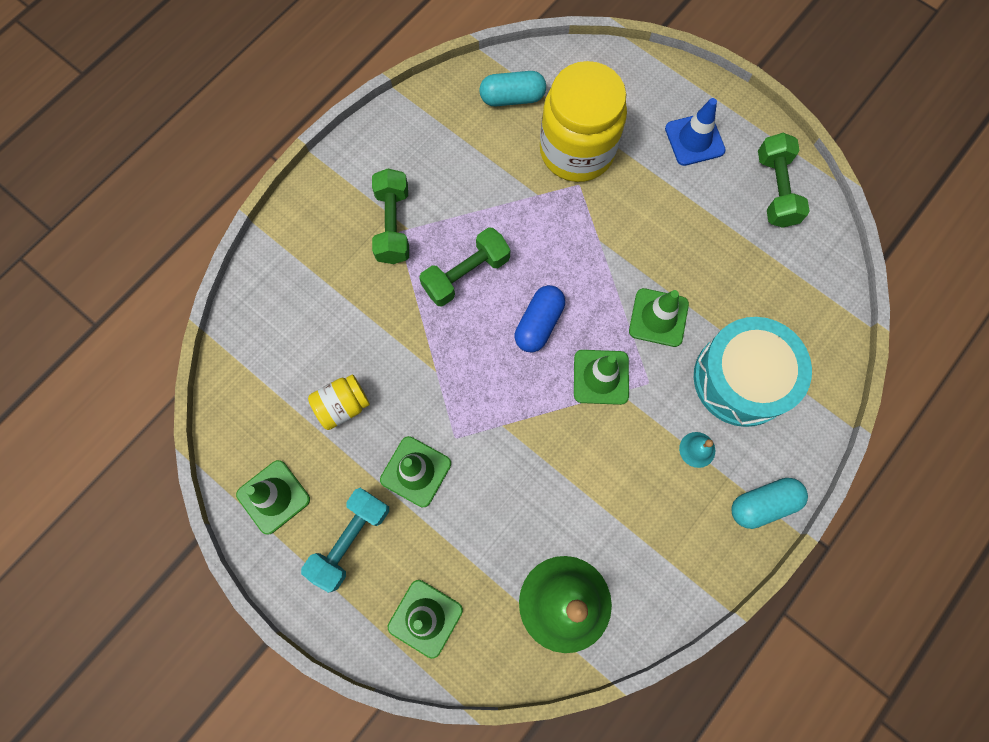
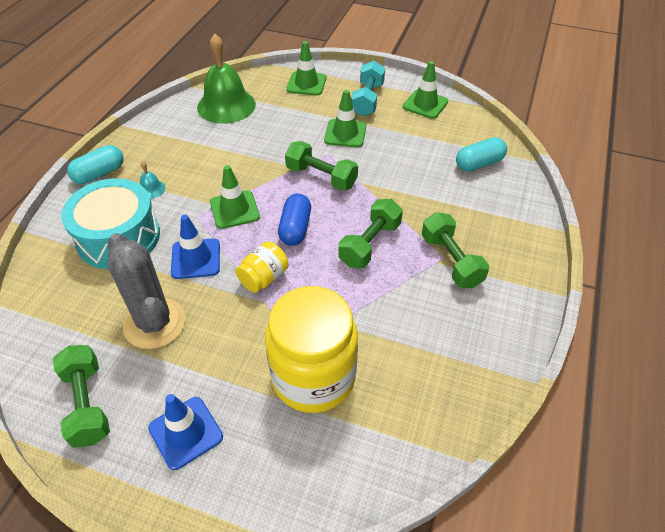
camera: 160 degrees right, 25 degrees down
yellow jar [308,374,370,430] -> yellow jar moved to [235,242,289,293]
turquoise capsule [479,71,546,106] -> turquoise capsule moved to [456,137,507,172]
green traffic cone [629,288,689,347] -> blue traffic cone [171,215,220,279]
none -> grey cactus [108,233,186,349]
none -> green dumbbell [285,141,358,191]

